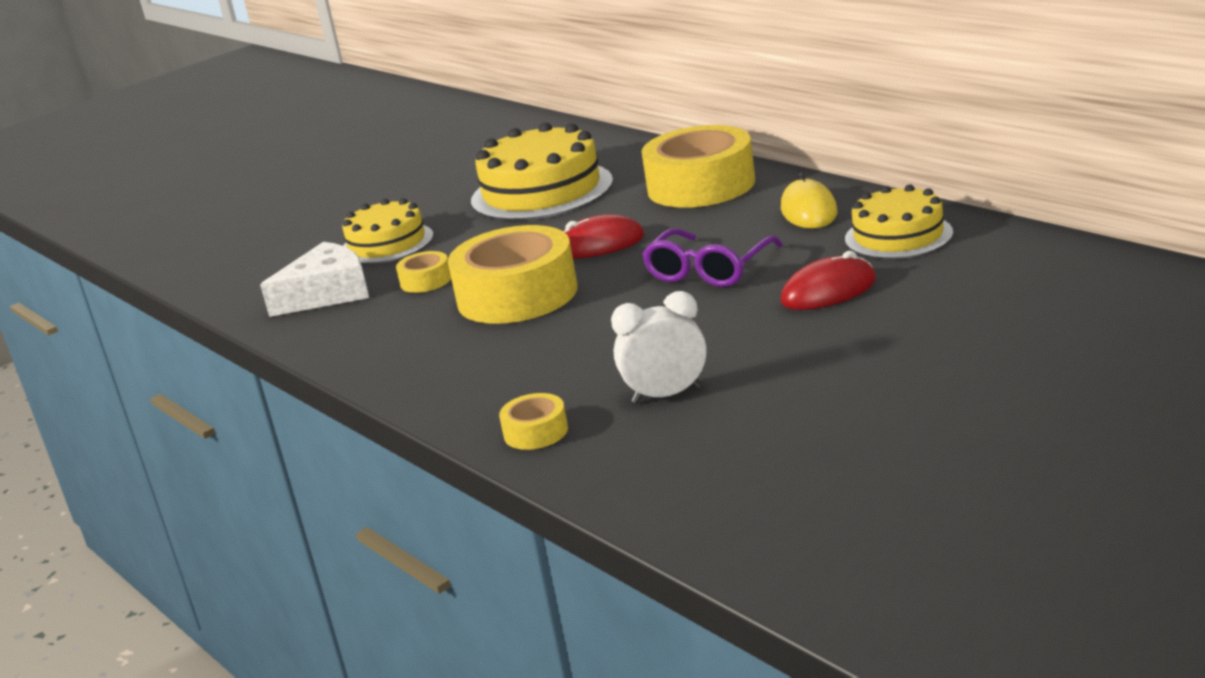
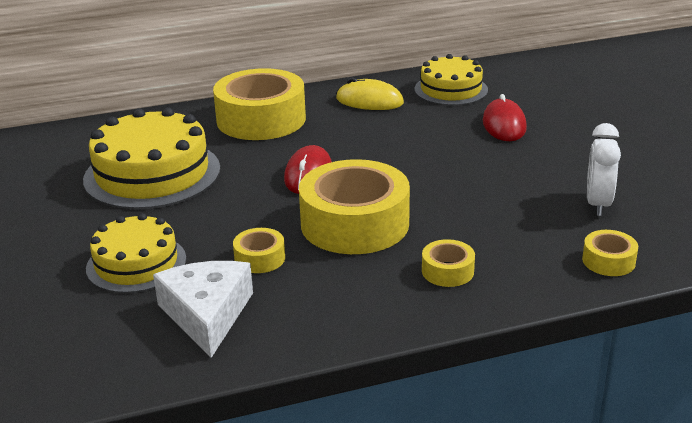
camera: 70 degrees left, 5 degrees up
purple glasses [642,228,783,287] -> none
none -> yellow tape [422,239,475,287]

